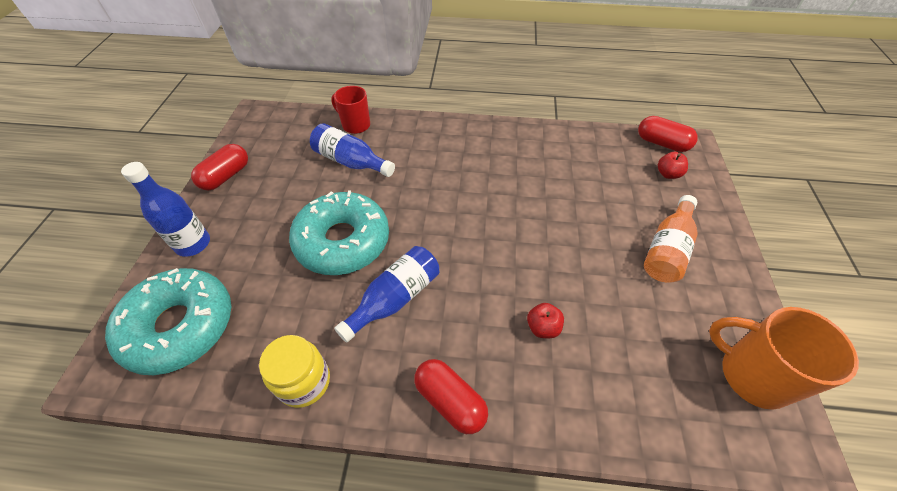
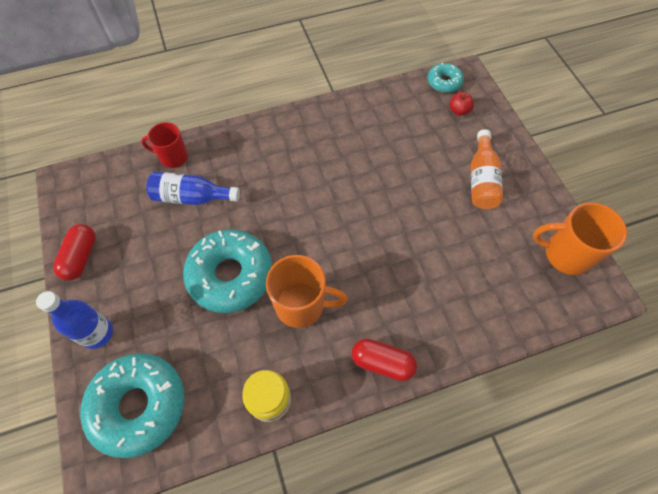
camera: 25 degrees left, 10 degrees up
blue bottle [334,246,439,342] -> orange mug [266,255,348,328]
red apple [527,303,564,338] -> none
red capsule [638,116,698,152] -> turquoise donut [428,63,464,93]

